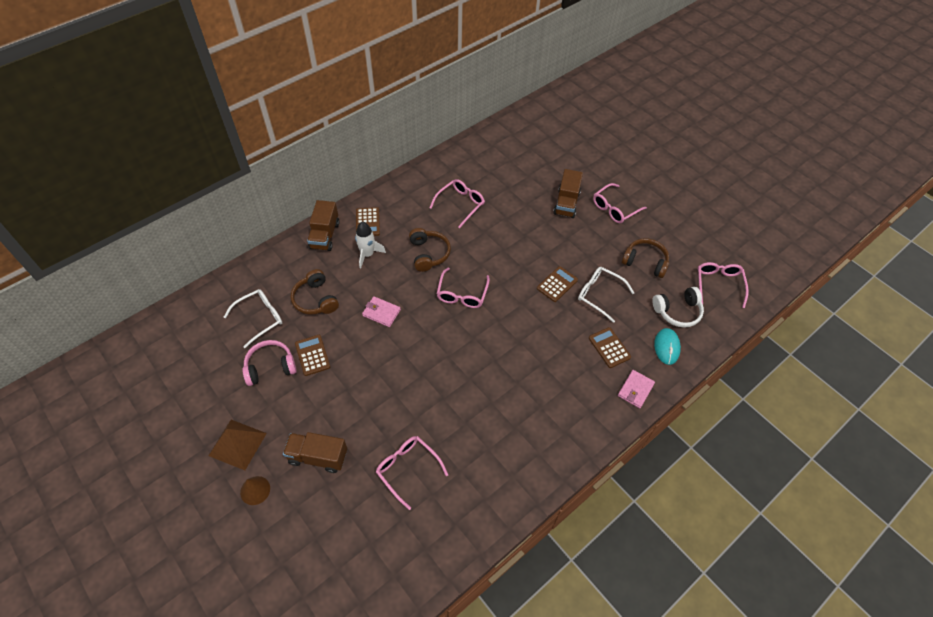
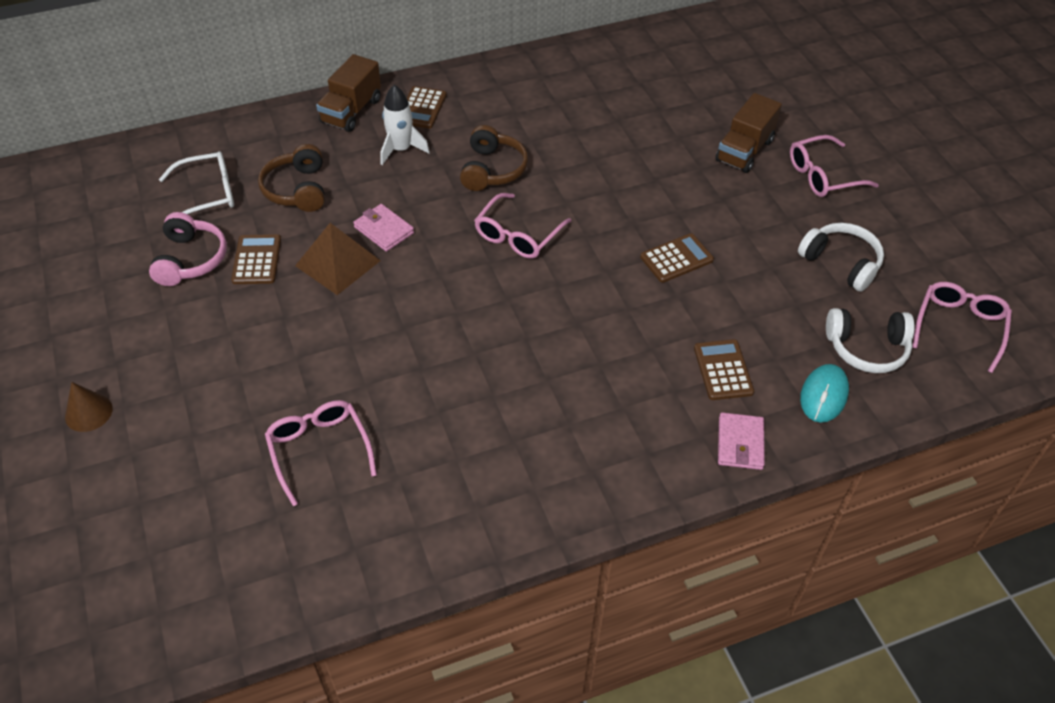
camera: 20 degrees right, 5 degrees down
brown pyramid [208,420,267,470] -> brown pyramid moved to [295,223,381,295]
pink headphones [242,340,297,386] -> pink headphones turned 90 degrees clockwise [149,212,227,286]
brown truck [283,432,347,473] -> none
pink glasses [430,179,485,228] -> none
white glasses [578,267,634,323] -> none
pink wallet [618,370,655,408] -> pink wallet turned 45 degrees counterclockwise [718,412,765,470]
brown headphones [622,238,669,278] -> white headphones [798,223,884,292]

